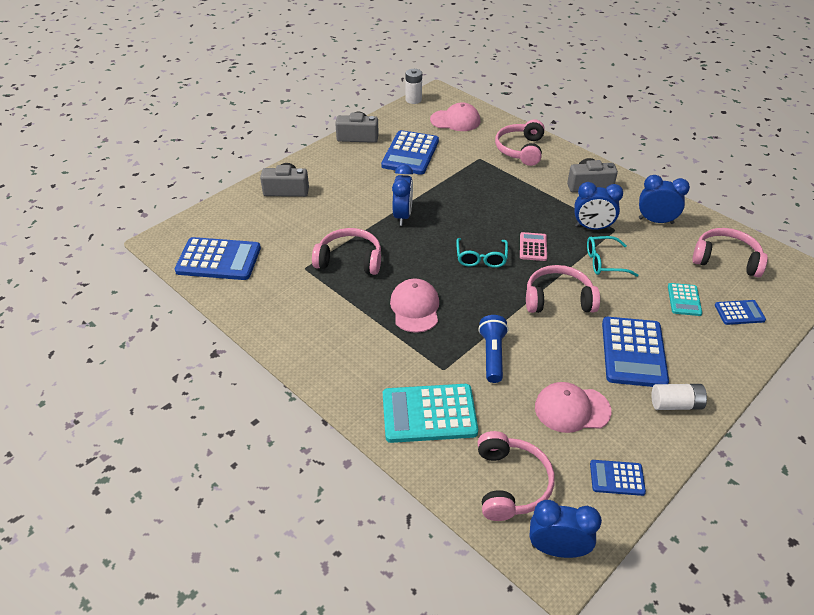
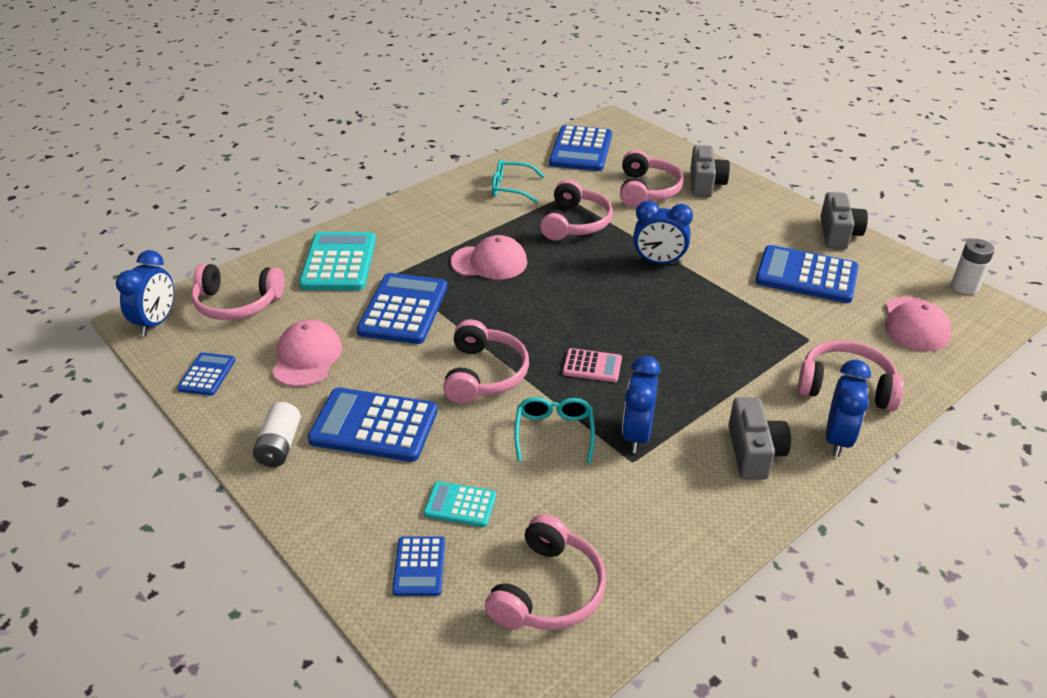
camera: 95 degrees right, 5 degrees down
turquoise glasses [456,238,508,268] -> turquoise glasses moved to [492,159,544,203]
blue flashlight [478,315,508,383] -> blue calculator [357,273,447,344]
blue clock [639,175,690,224] -> blue clock moved to [826,360,871,457]
none -> pink headphones [620,150,684,207]

